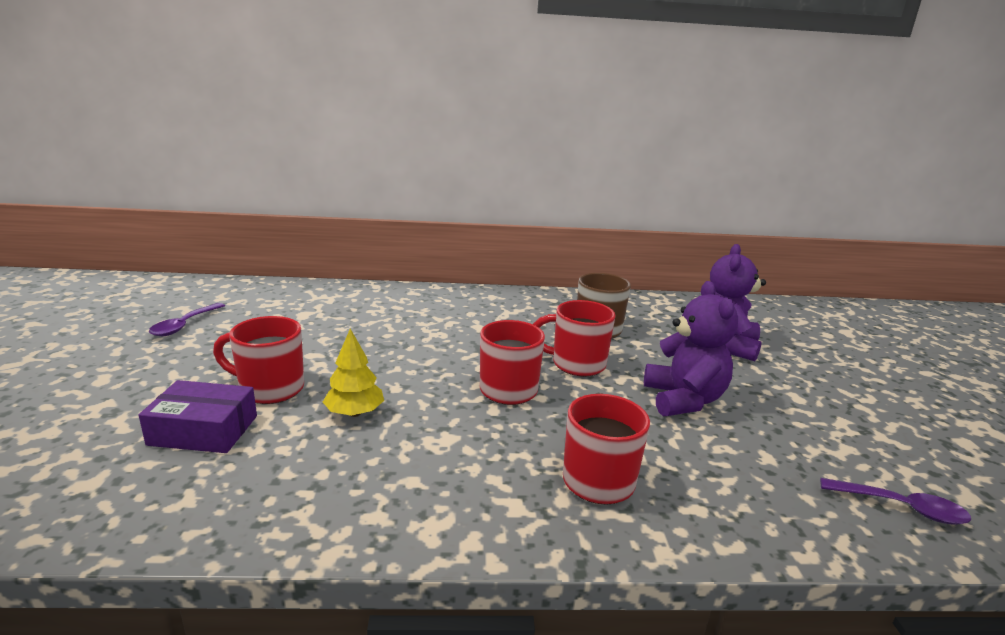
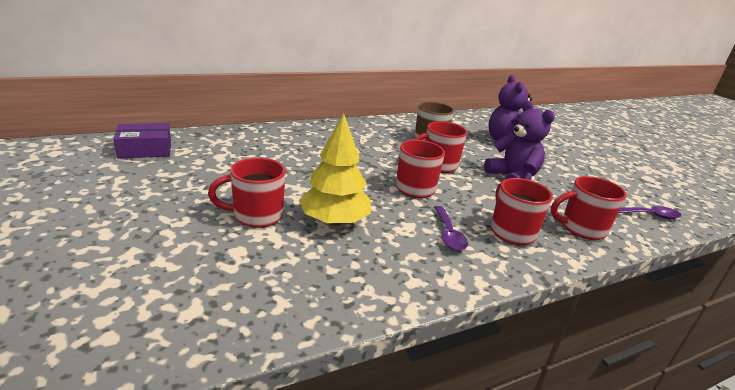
camera: 25 degrees left, 5 degrees up
purple box [139,380,257,453] -> purple box moved to [114,123,171,159]
purple spoon [149,303,225,336] -> purple spoon moved to [434,206,468,251]
yellow tree [323,329,384,417] -> yellow tree [299,113,371,226], size x1.63
none -> red mug [551,176,627,240]

